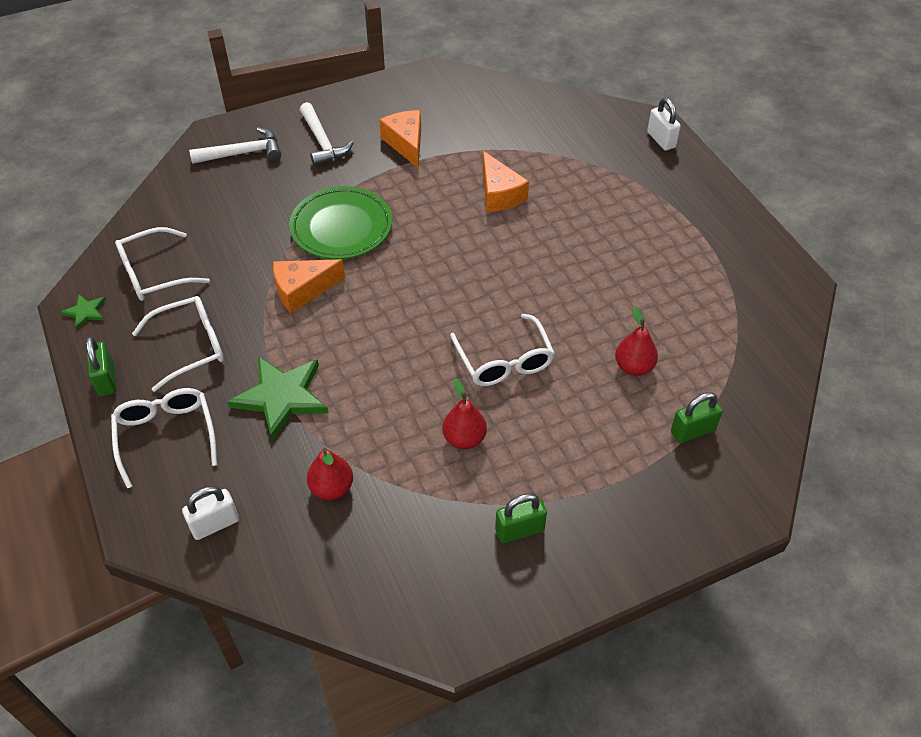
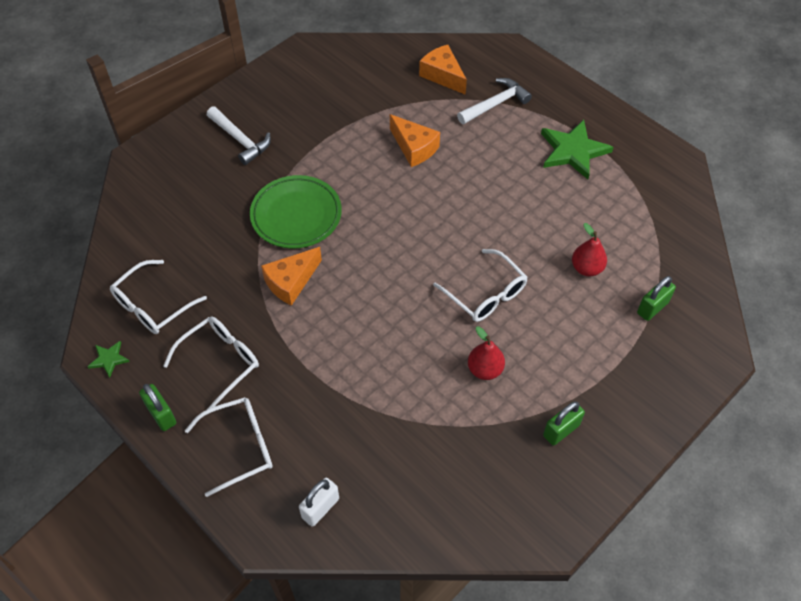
camera: 20 degrees left, 5 degrees up
white glasses [111,388,217,488] -> white glasses turned 105 degrees clockwise [185,397,273,497]
white hammer [189,127,281,164] -> white hammer moved to [457,78,532,124]
green star [227,356,328,440] -> green star moved to [541,120,613,179]
red pear [307,448,353,500] -> none
orange cheese [379,110,421,168] -> orange cheese moved to [419,45,467,95]
white padlock [647,98,681,151] -> none

